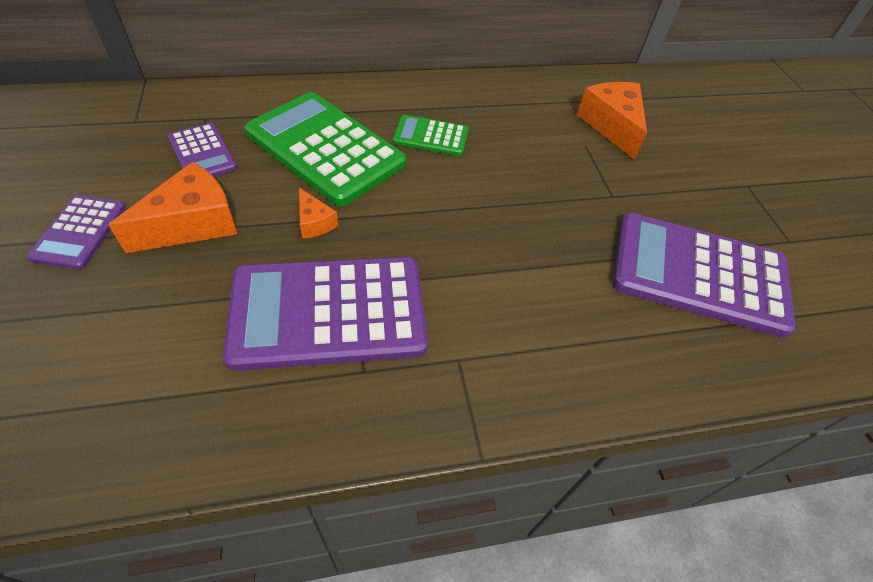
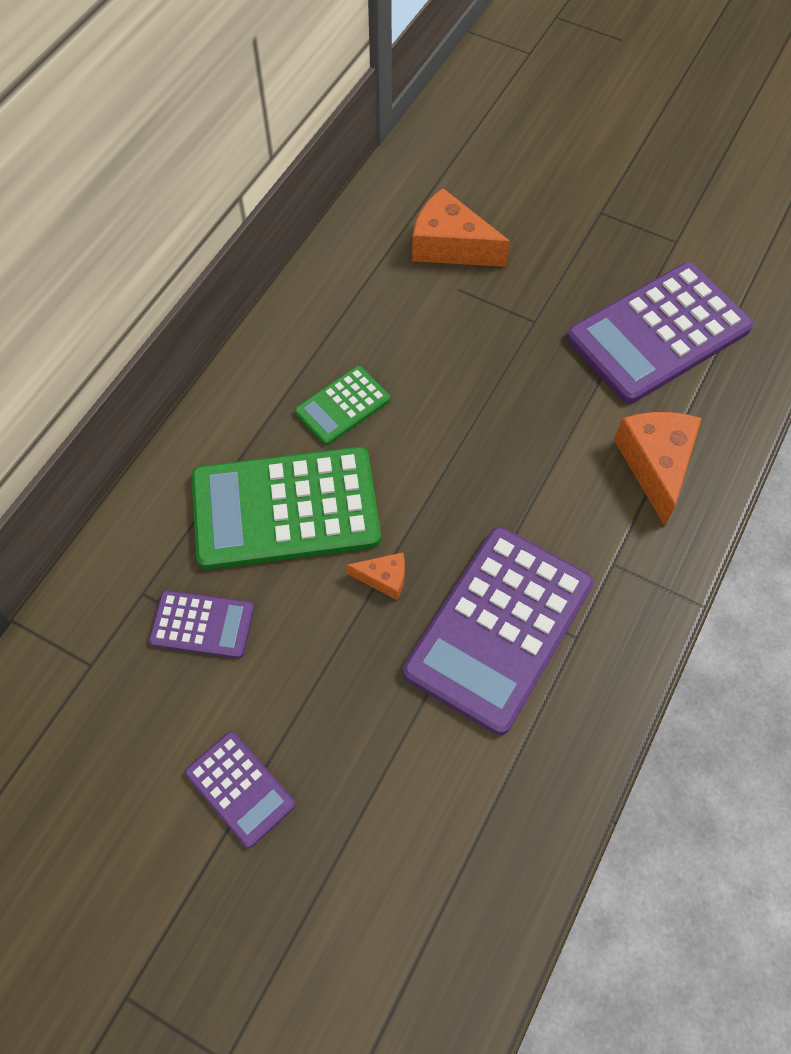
camera: 45 degrees left, 10 degrees up
orange cheese [108,162,237,253] -> orange cheese moved to [614,412,702,526]

